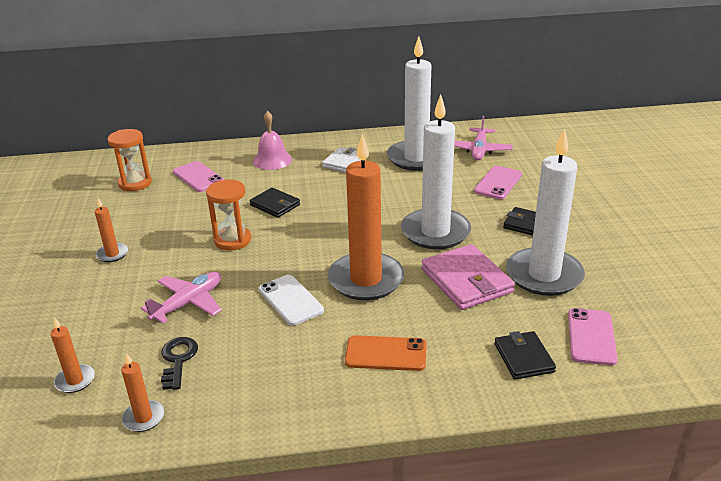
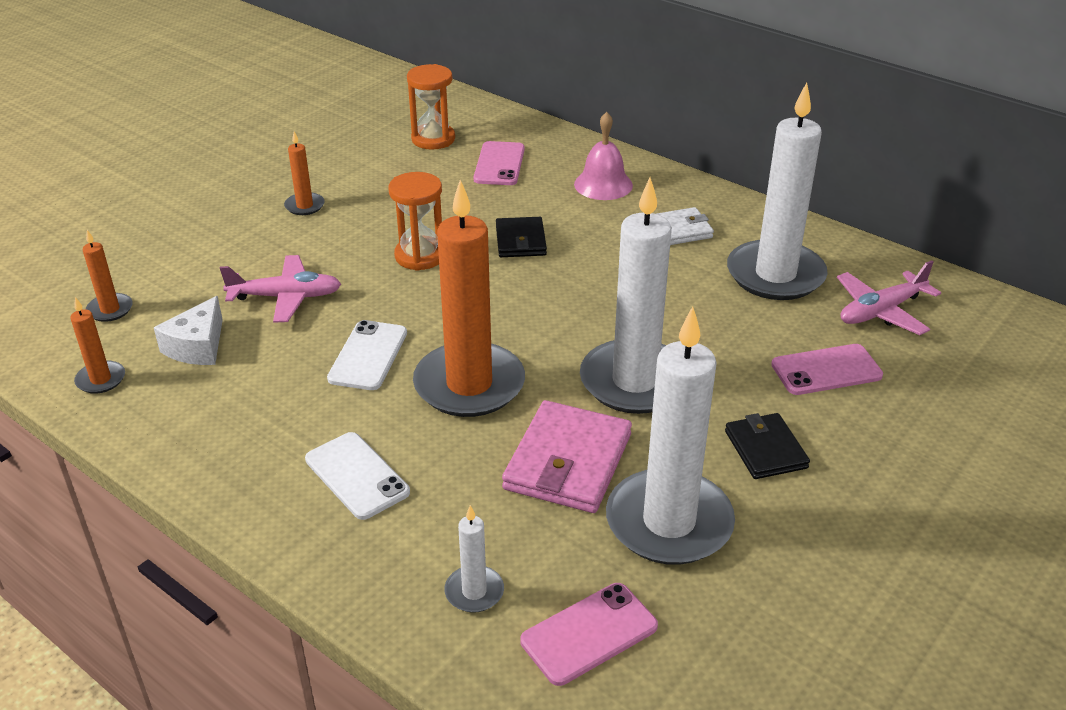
camera: 45 degrees right, 5 degrees up
black key [161,337,198,390] -> white cheese [154,296,223,365]
orange phone [345,335,427,371] -> white phone [305,432,410,520]
black wallet [494,331,556,380] -> white candle [444,505,504,613]

